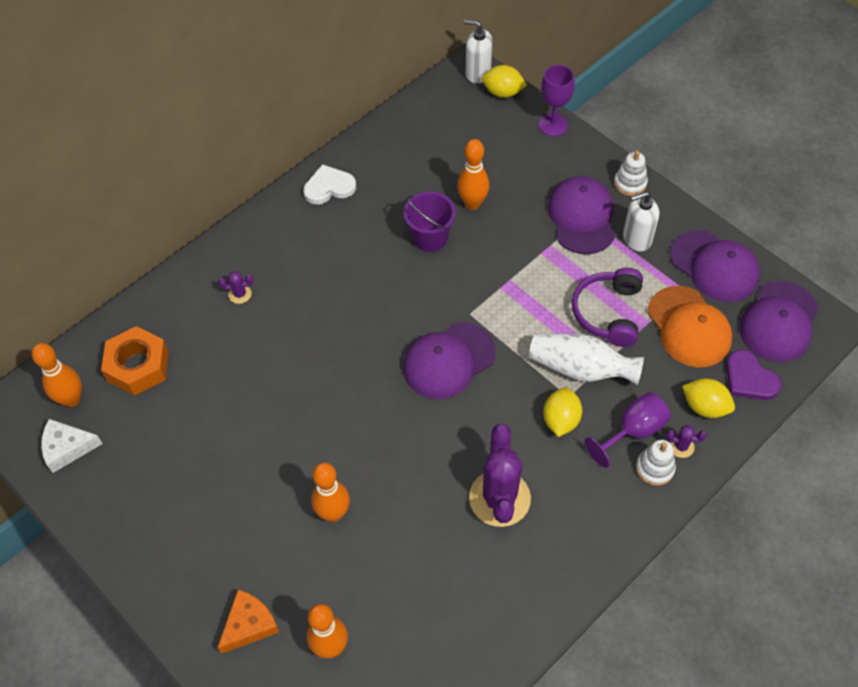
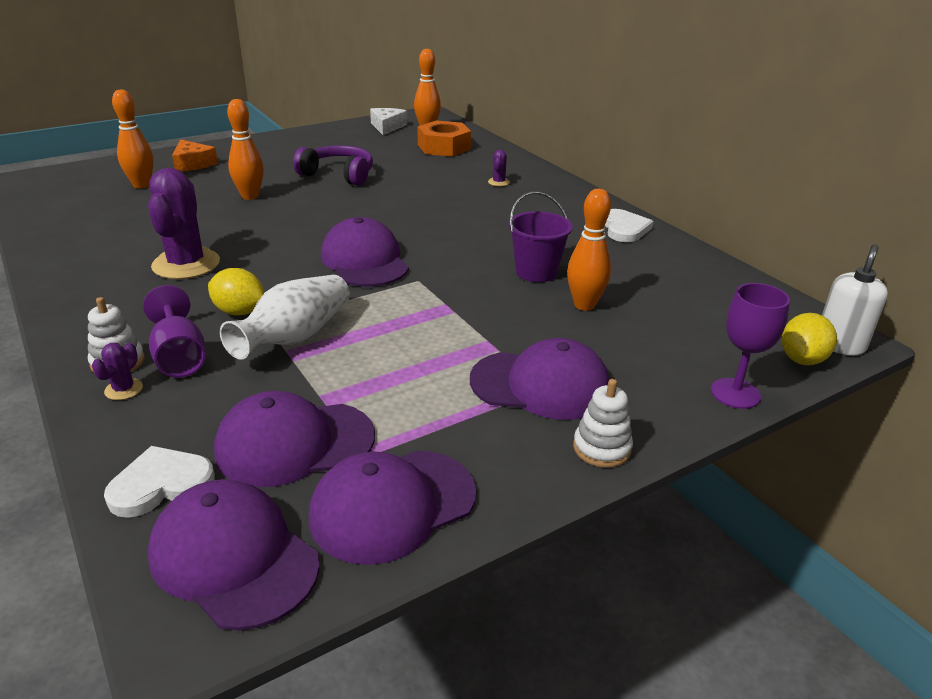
camera: 100 degrees right, 25 degrees down
purple cactus [469,424,531,527] -> purple cactus turned 75 degrees clockwise [148,168,220,279]
purple headphones [572,268,643,347] -> purple headphones moved to [293,145,373,186]
white soap dispenser [623,191,659,252] -> none
orange cap [648,286,732,367] -> purple cap [214,391,375,487]
yellow lemon [682,378,735,418] -> none
purple heart [726,350,782,400] -> white heart [104,446,215,518]

